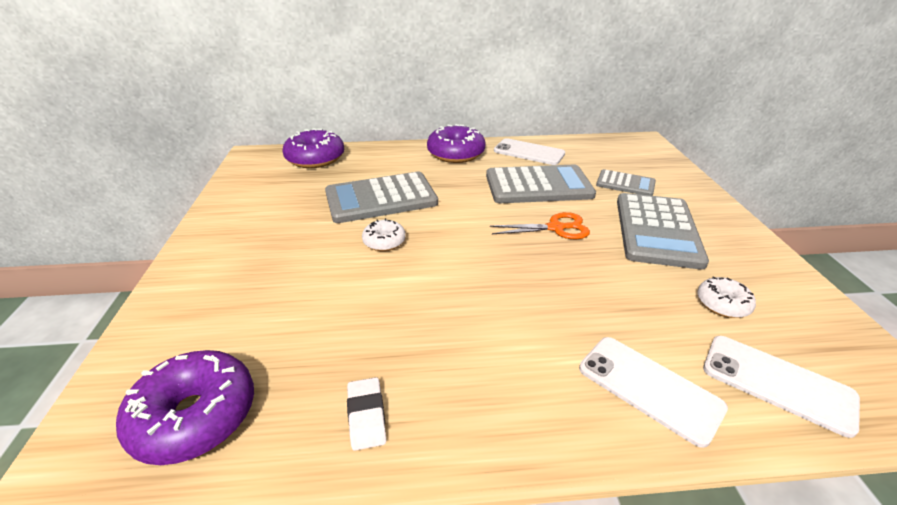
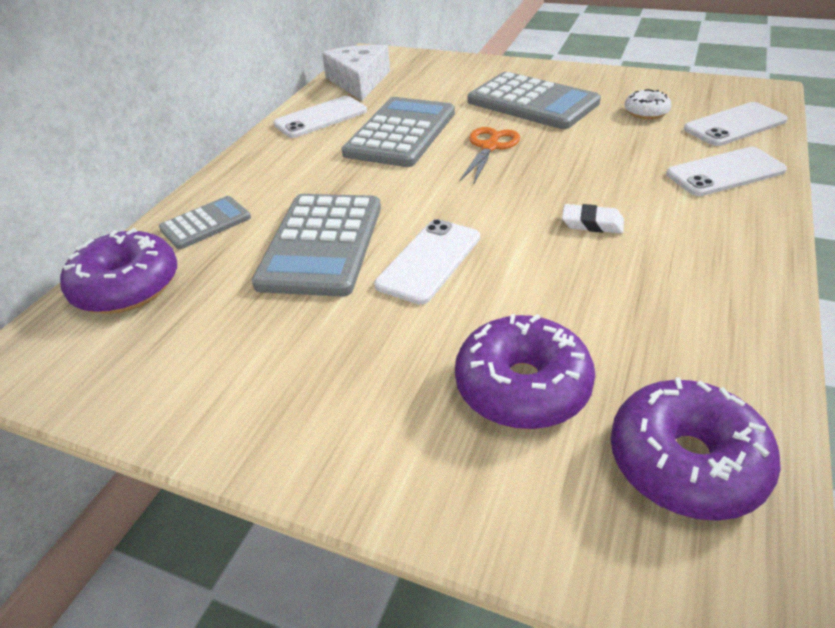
camera: 60 degrees left, 5 degrees up
white eraser [347,377,386,451] -> white eraser moved to [562,204,624,234]
white donut [362,218,406,251] -> white phone [374,219,480,305]
purple donut [427,124,486,163] -> purple donut moved to [455,314,595,429]
grey calculator [596,169,656,196] -> grey calculator moved to [159,196,251,249]
none -> white cheese [322,45,390,101]

